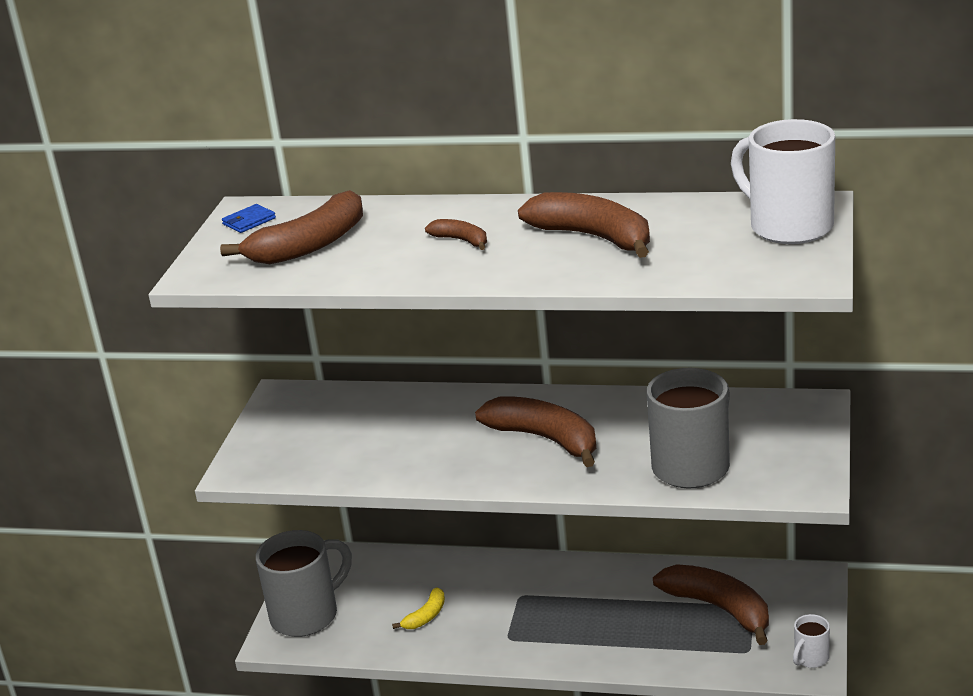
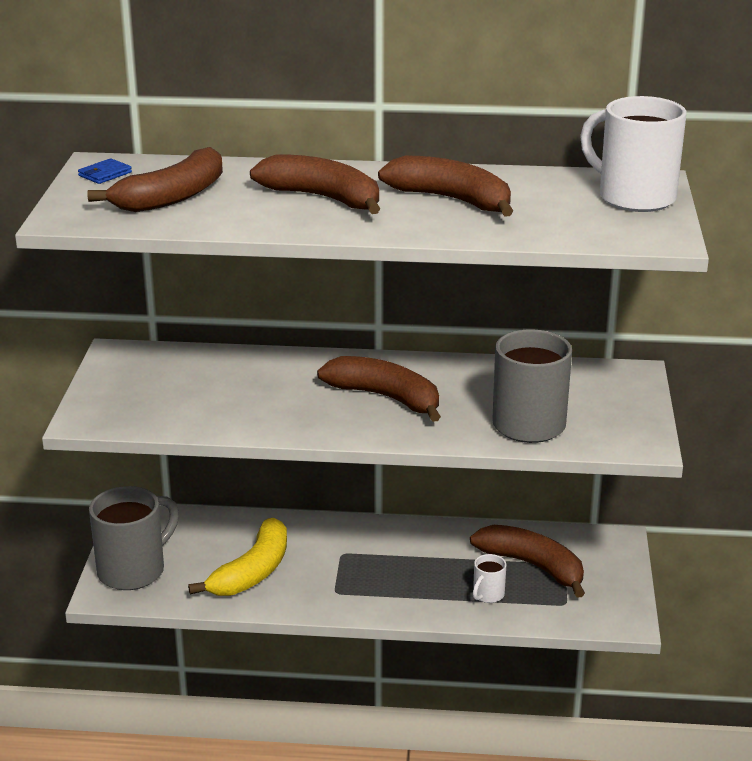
camera: 10 degrees left, 0 degrees up
yellow banana [392,588,445,629] -> yellow banana [188,518,287,596], size x2.03
brown banana [425,219,487,250] -> brown banana [250,154,381,214], size x2.03
white mug [793,614,830,668] -> white mug moved to [473,554,506,603]

